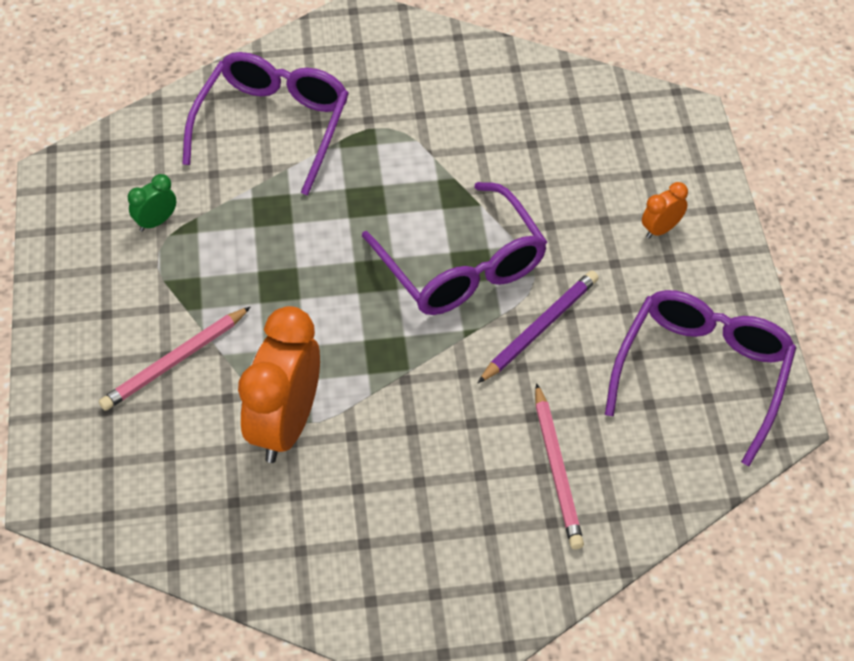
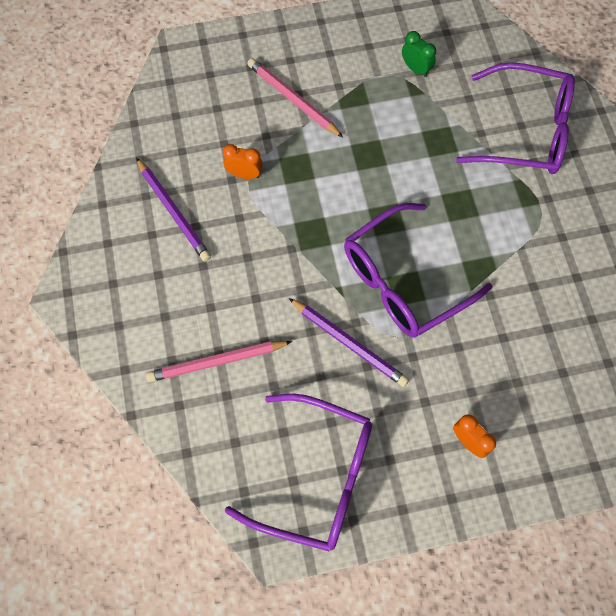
camera: 85 degrees right, 15 degrees up
orange clock [238,306,320,463] -> orange clock [223,144,263,179], size x0.45
none -> purple pencil [136,158,211,262]

